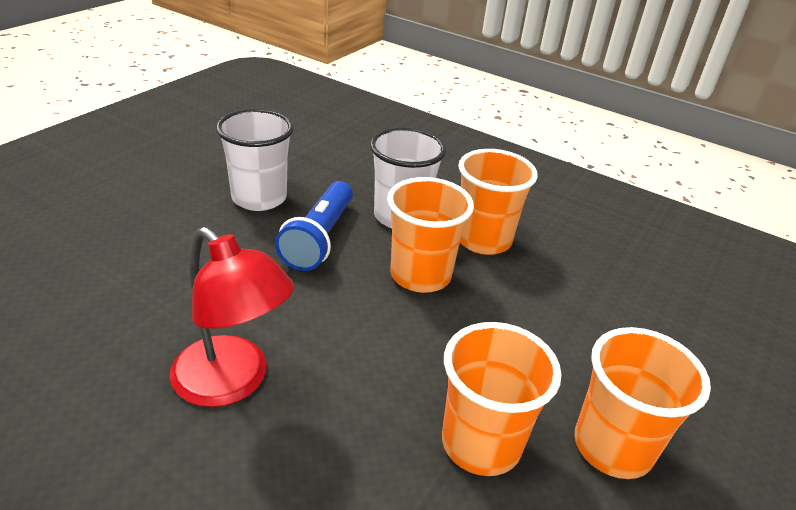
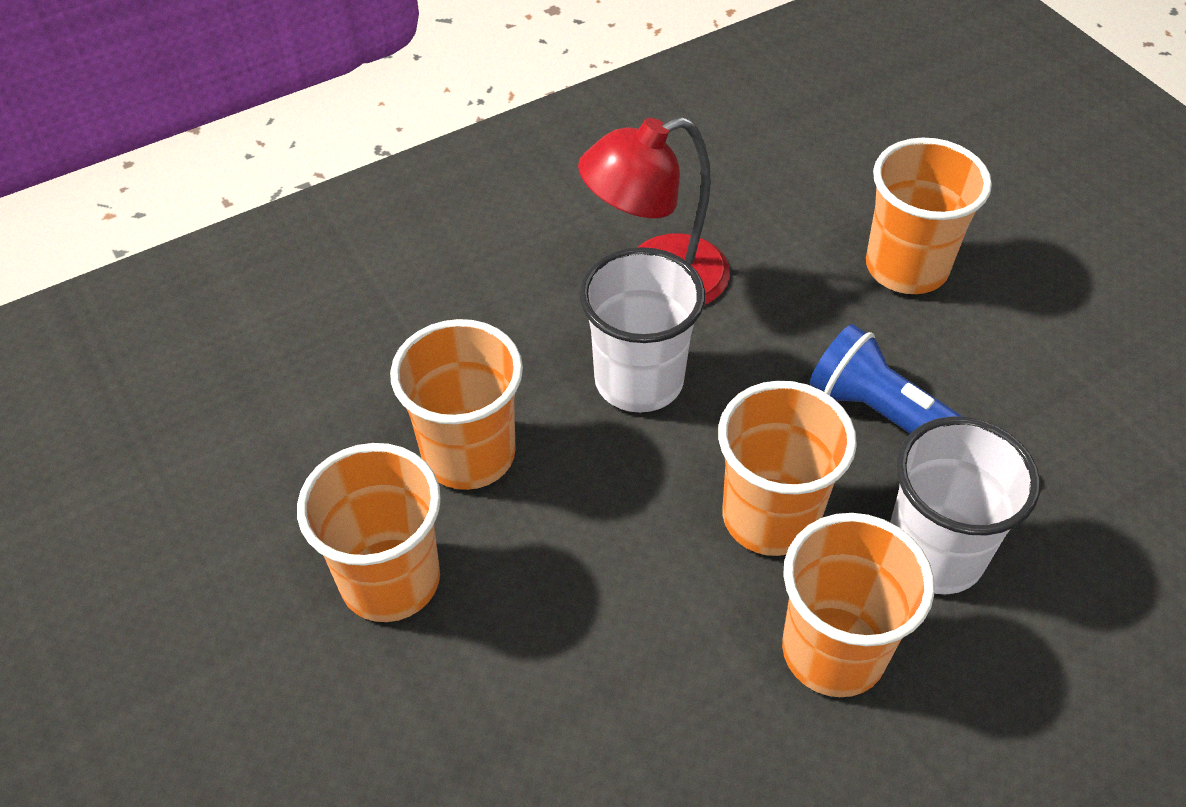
camera: 120 degrees right, 15 degrees up
white cup [216,109,294,211] -> white cup moved to [579,247,706,413]
none -> orange cup [866,137,992,294]

